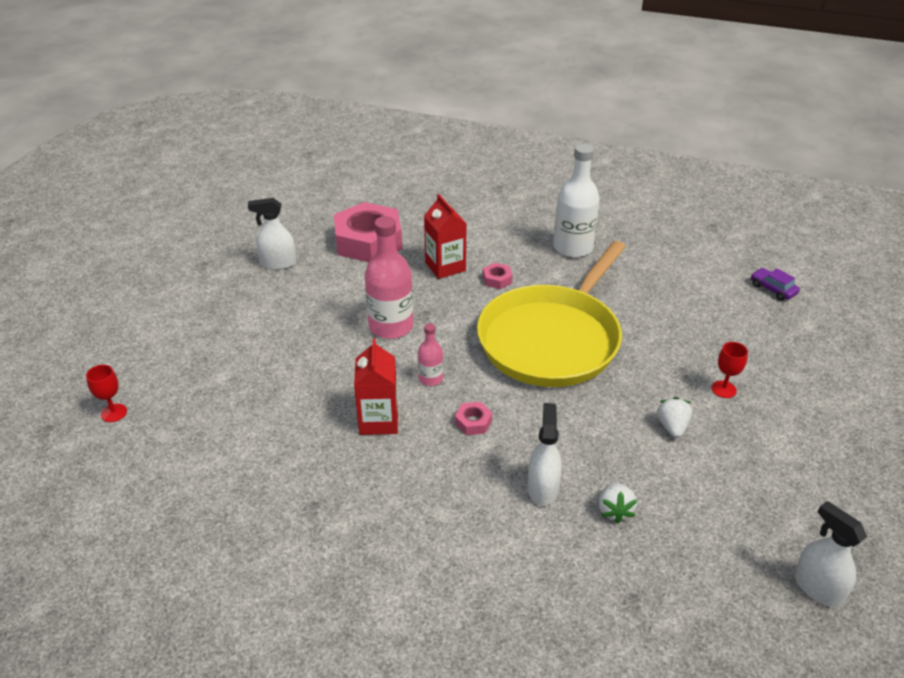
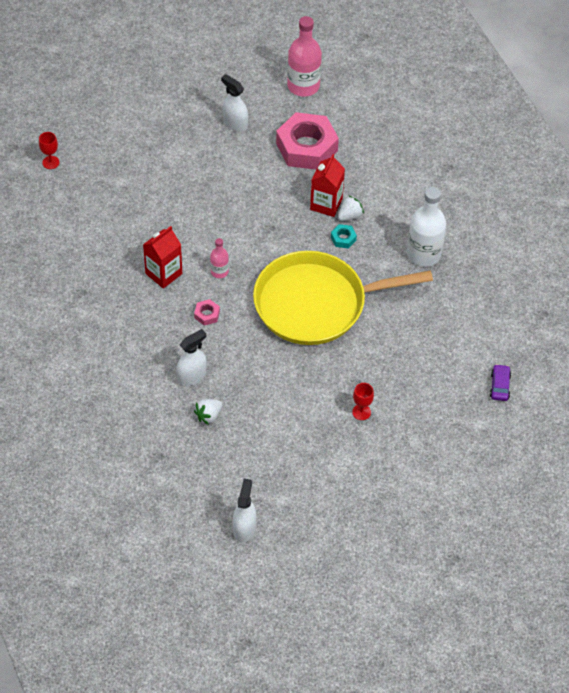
camera: 45 degrees right, 15 degrees up
pink bottle [365,216,413,339] -> pink bottle moved to [287,16,322,97]
pink nut [483,263,513,289] -> turquoise nut [331,224,357,249]
white strawberry [657,397,692,438] -> white strawberry moved to [338,195,364,221]

